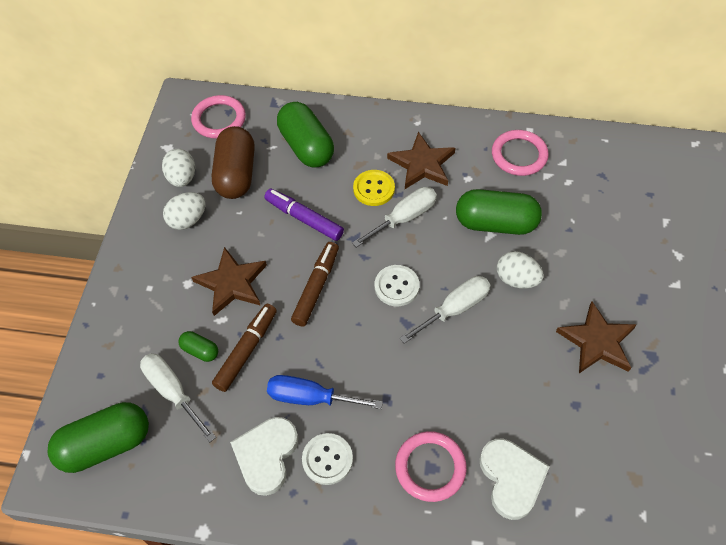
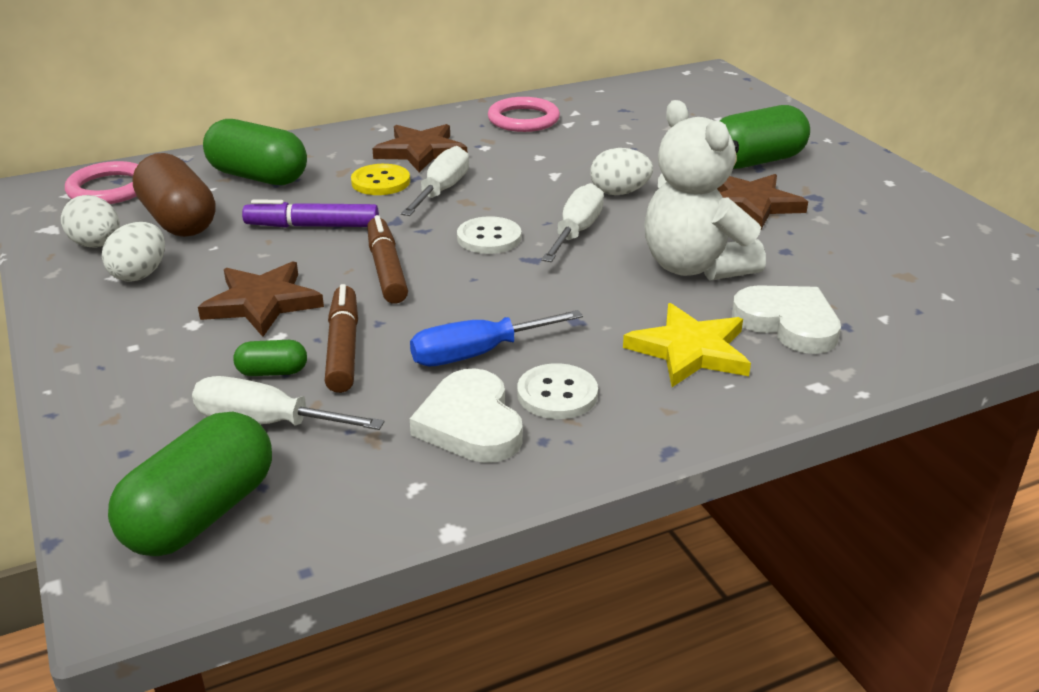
camera: 35 degrees left, 25 degrees down
pink ring [395,431,467,502] -> yellow star [623,303,751,387]
green capsule [456,189,542,235] -> green capsule moved to [720,105,810,169]
none -> white teddy bear [644,100,766,281]

